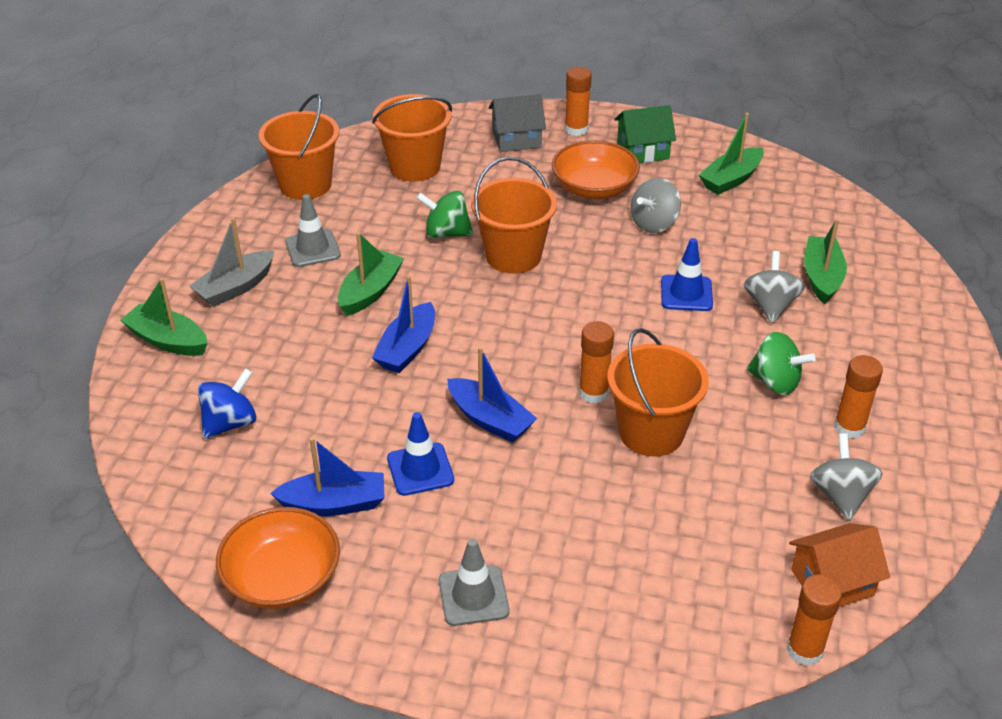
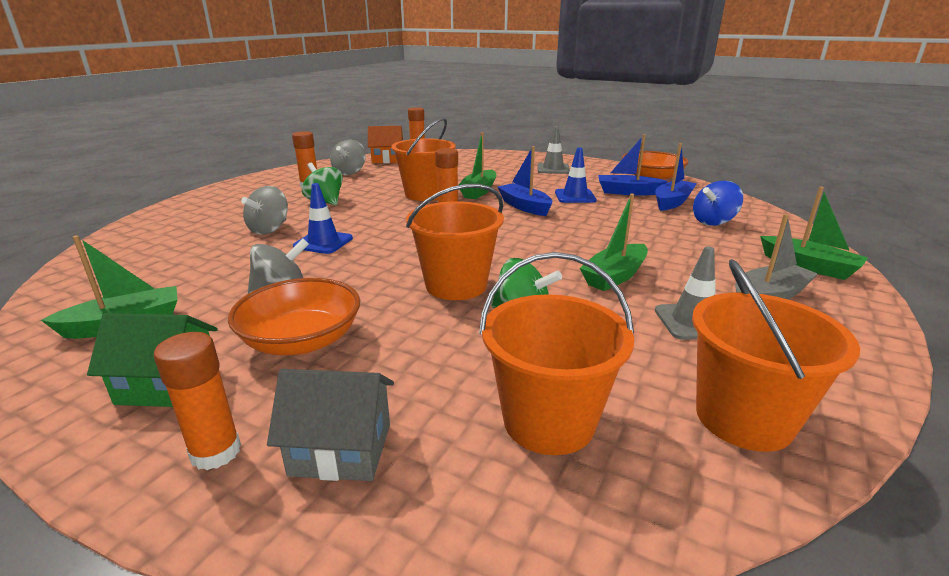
camera: 165 degrees left, 15 degrees down
blue boat [372,275,435,373] -> blue boat moved to [655,143,697,211]
green boat [804,219,847,304] -> green boat moved to [459,132,496,199]

